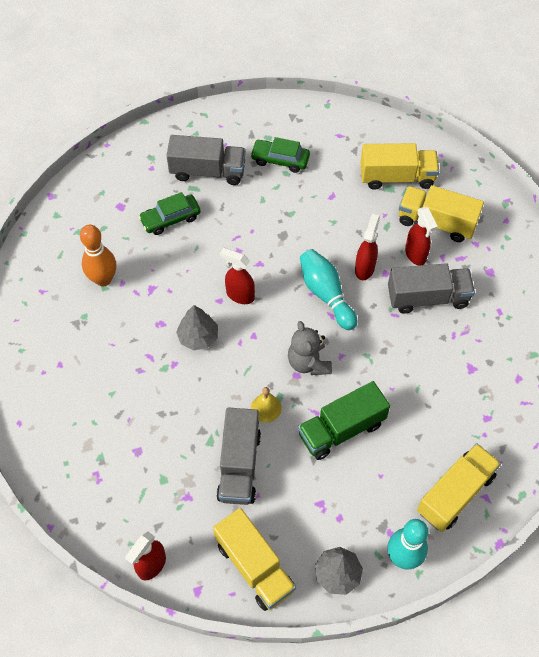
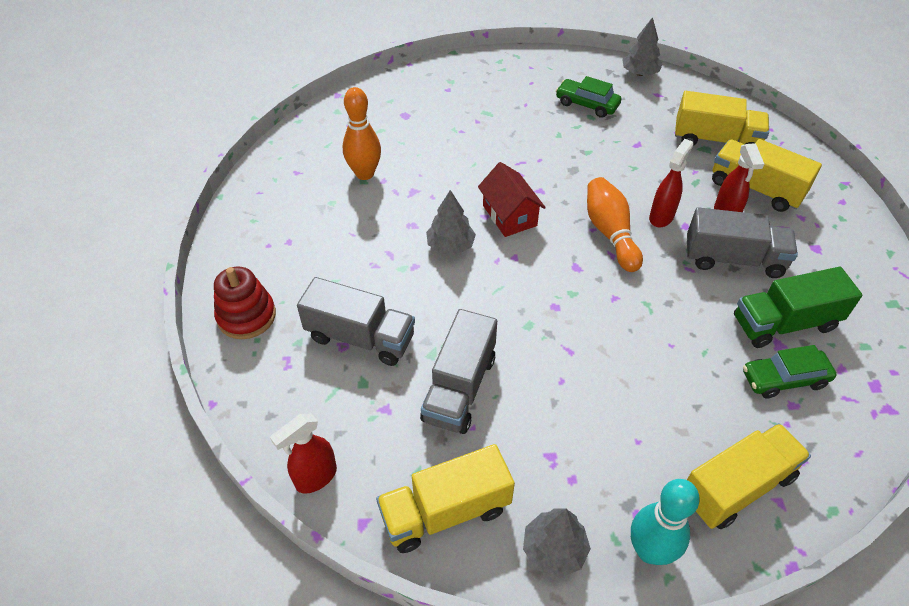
camera: 15 degrees right, 10 degrees down
green car [139,192,201,235] -> green car moved to [743,345,837,399]
grey truck [166,135,246,185] -> grey truck moved to [297,277,415,366]
yellow truck [213,508,296,611] -> yellow truck turned 90 degrees clockwise [376,444,515,553]
red spray bottle [220,248,255,304] -> red house [478,162,546,237]
yellow bell [251,387,282,423] -> none
grey teddy bear [288,321,332,375] -> none
green truck [298,381,390,460] -> green truck moved to [734,267,862,348]
turquoise bowling pin [300,249,357,330] -> orange bowling pin [587,177,643,272]
none -> red stacking toy [214,267,276,339]
none -> grey tree [622,17,663,76]

